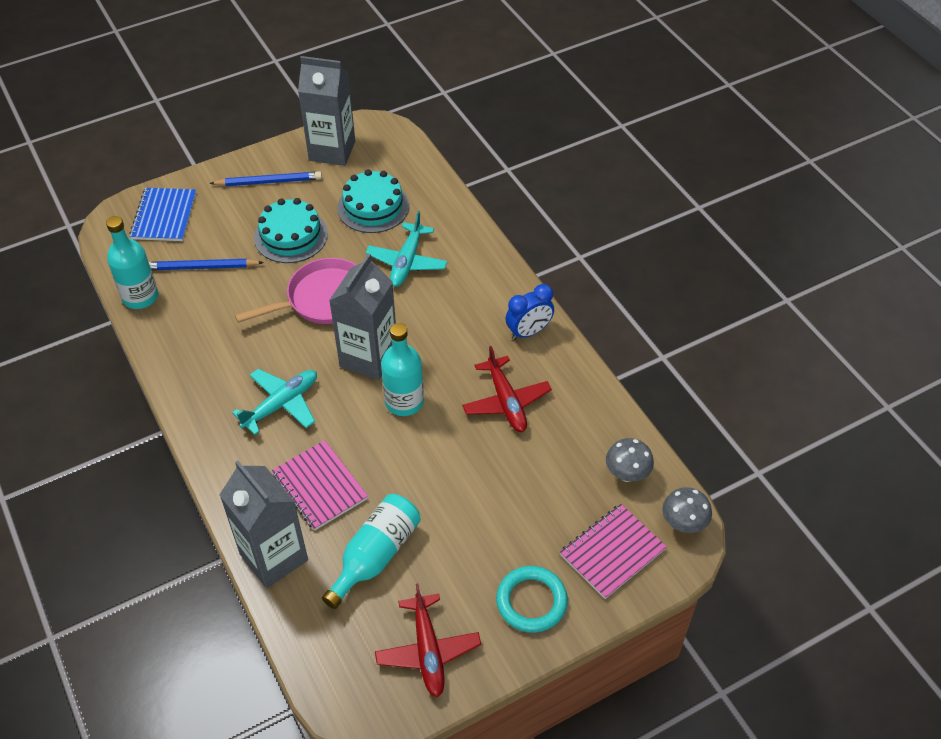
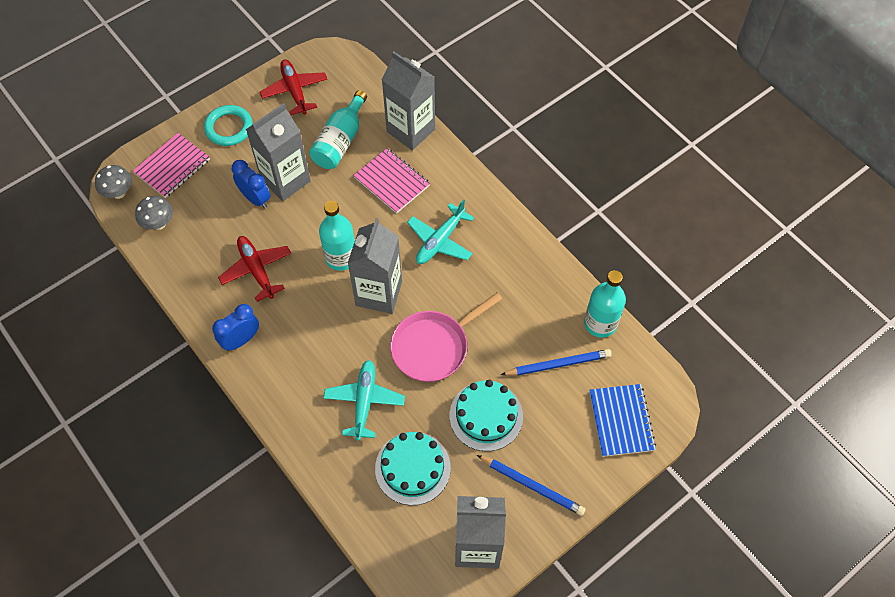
camera: 170 degrees right, 10 degrees up
blue pencil [209,171,322,186] -> blue pencil turned 135 degrees counterclockwise [477,455,586,516]
none -> blue clock [232,160,270,208]
none -> grey carton [246,103,311,201]

